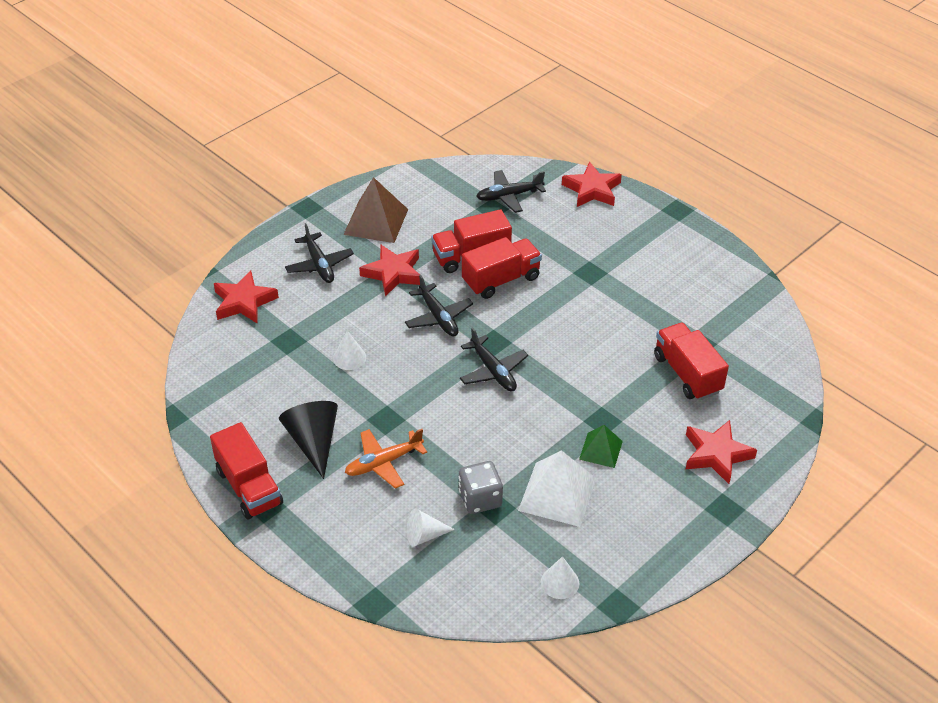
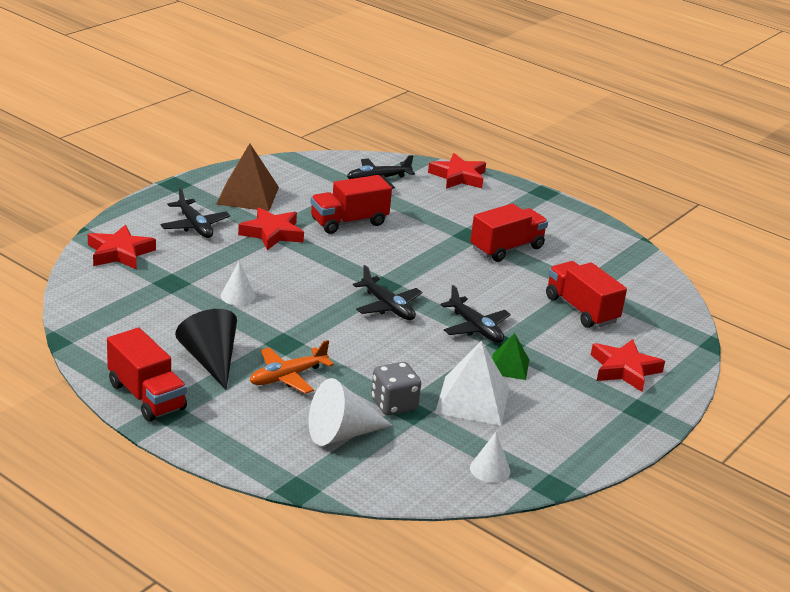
camera: 10 degrees left, 15 degrees down
black plane [405,275,473,337] -> black plane moved to [440,285,511,343]
white cone [407,508,455,547] -> white cone [309,378,393,446], size x1.69
red truck [462,237,542,299] -> red truck moved to [470,203,548,262]

